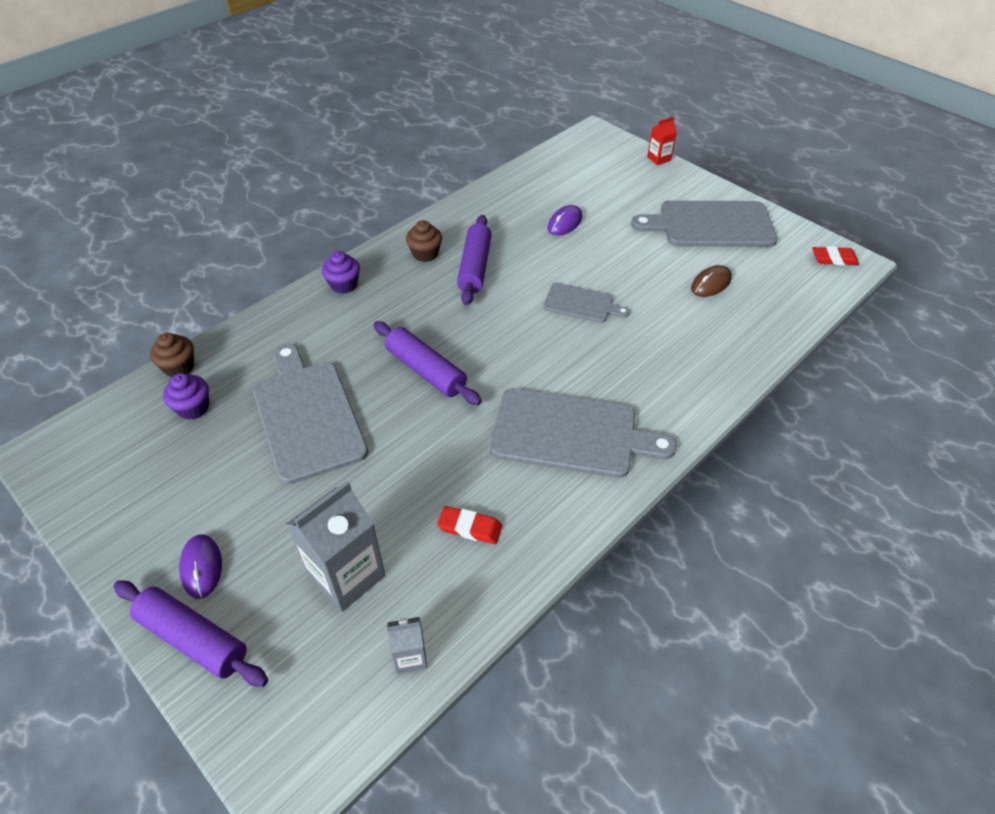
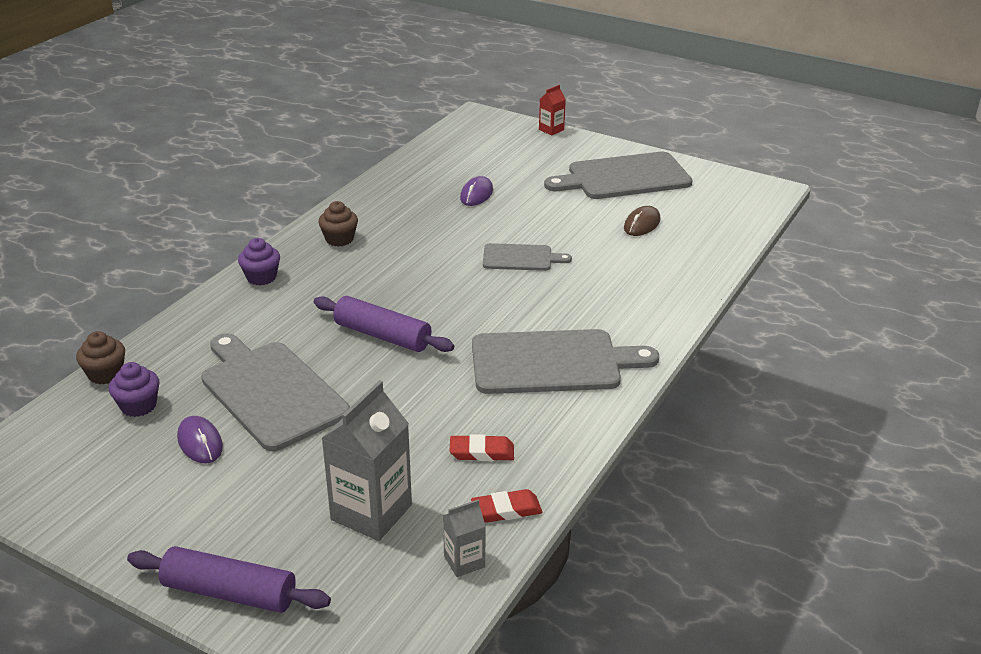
camera: 15 degrees left, 15 degrees down
purple mouse [179,534,222,599] -> purple mouse moved to [177,416,223,464]
purple rolling pin [457,215,492,306] -> none
red eraser [812,246,859,265] -> red eraser moved to [471,489,542,523]

